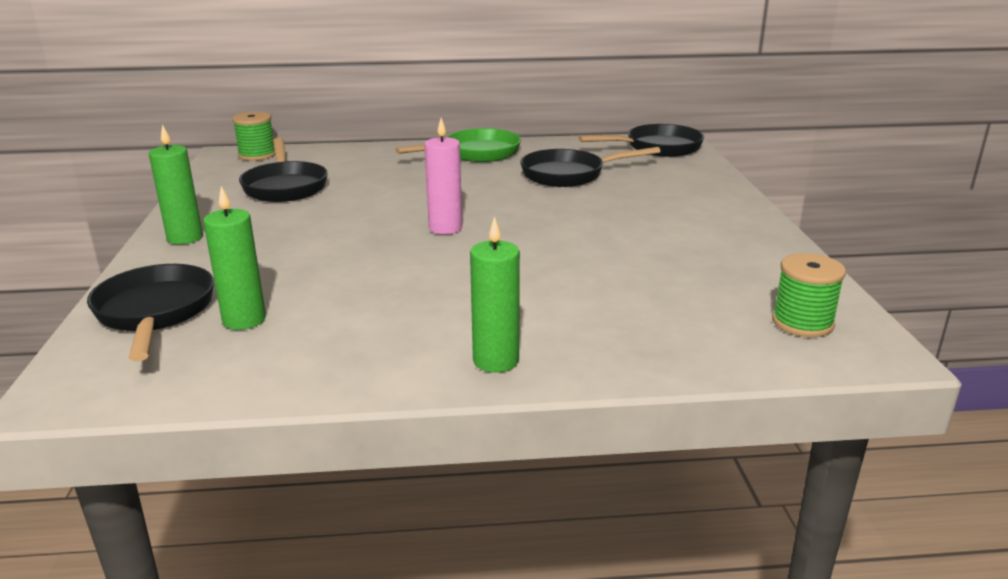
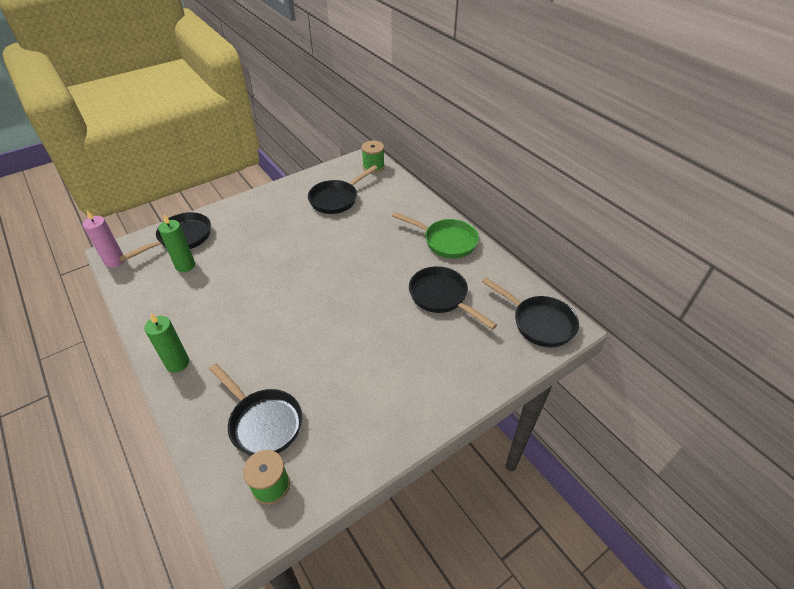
camera: 60 degrees right, 20 degrees up
green candle [149,124,203,244] -> none
pink candle [424,118,462,234] -> pink candle moved to [83,210,124,268]
none -> black pan [209,363,302,456]

